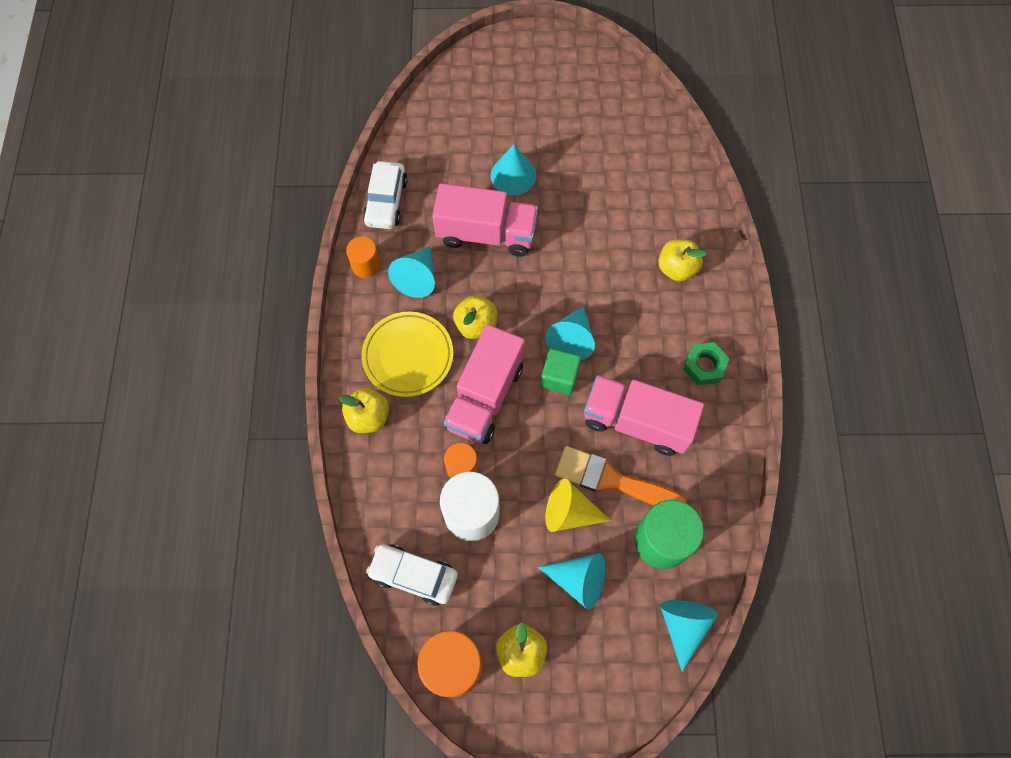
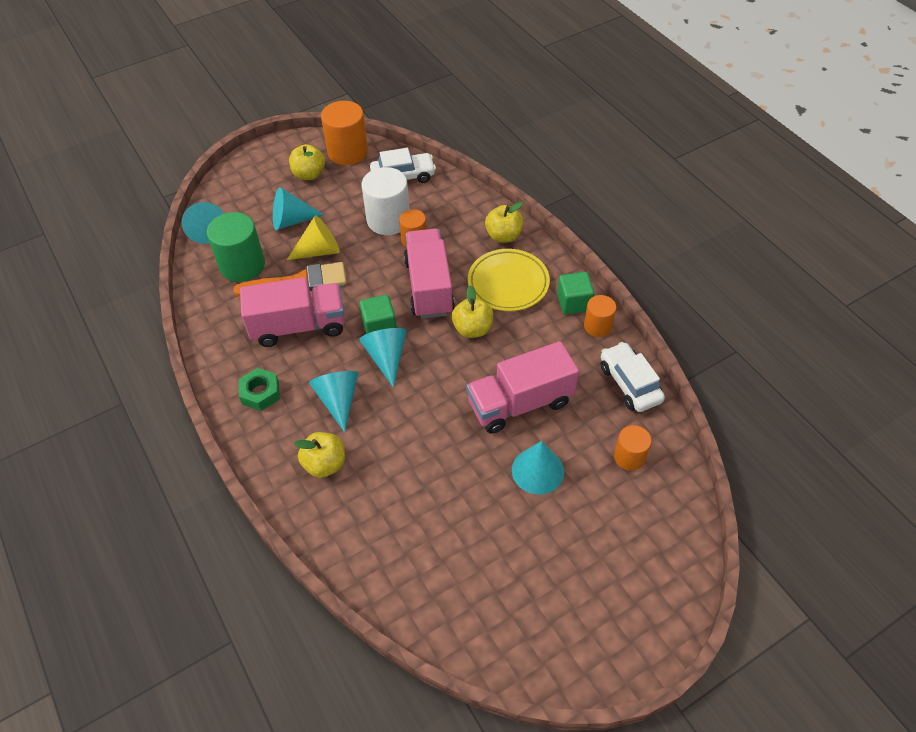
camera: 150 degrees right, 15 degrees down
turquoise cone [388,246,435,298] -> turquoise cone moved to [309,371,358,433]
none -> green cube [557,272,594,314]
none -> orange cylinder [614,425,652,471]

